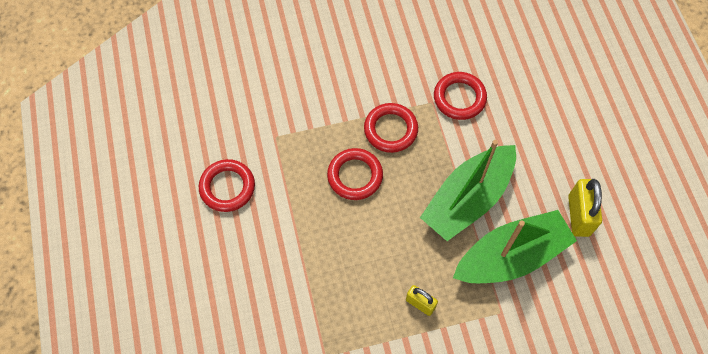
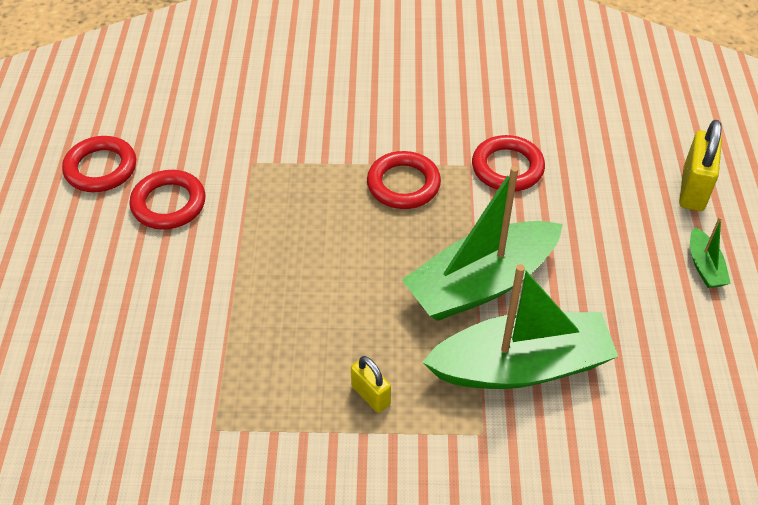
camera: 15 degrees right, 15 degrees down
red ring [327,148,383,200] -> red ring moved to [62,136,136,192]
yellow padlock [568,179,602,237] -> yellow padlock moved to [679,120,722,211]
none -> green boat [690,217,731,288]

